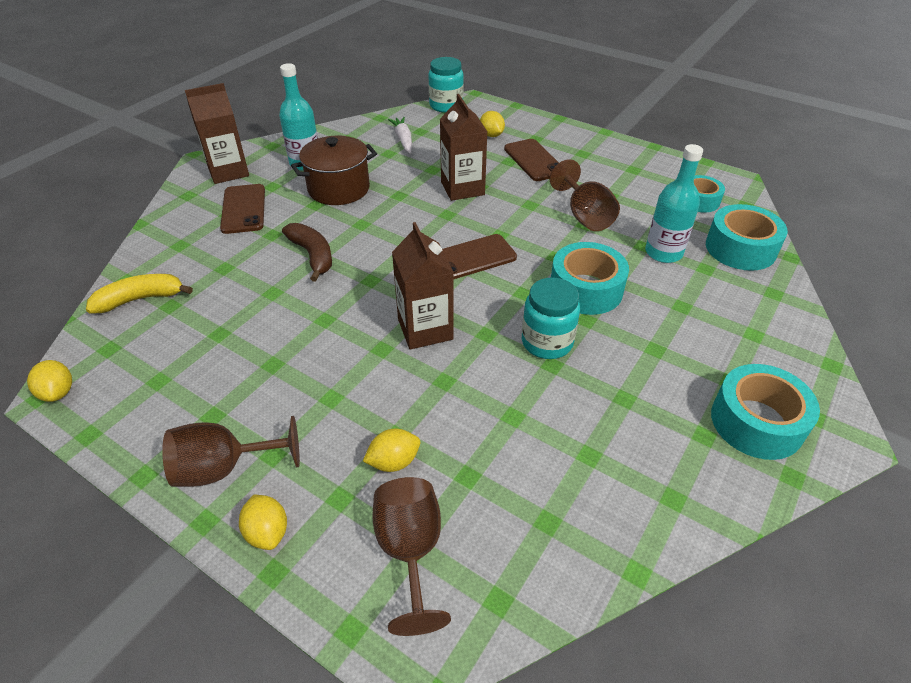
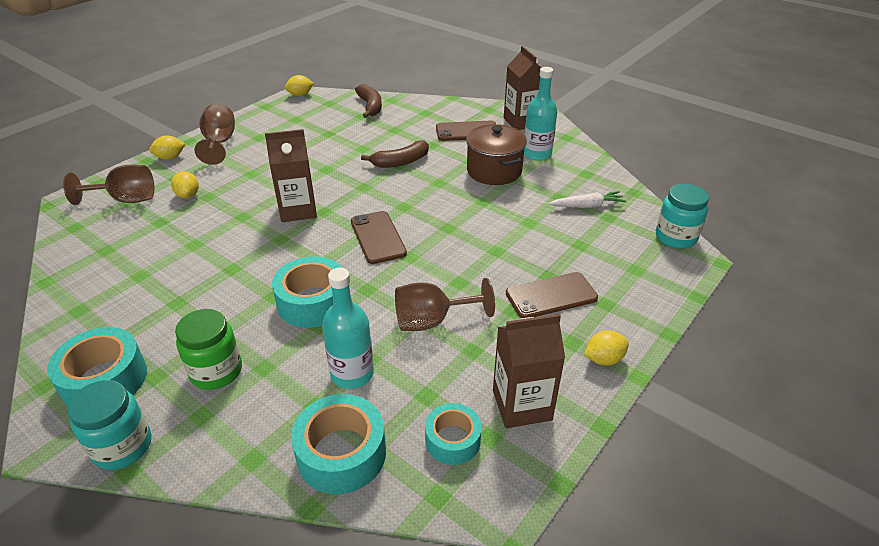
camera: 95 degrees right, 5 degrees down
yellow banana [86,274,193,314] -> brown banana [355,84,382,118]
brown carton [440,94,487,201] -> brown carton moved to [493,314,565,428]
yellow lemon [480,111,505,137] -> yellow lemon moved to [584,330,629,366]
turquoise jar [522,277,580,359] -> turquoise jar moved to [67,380,151,470]
none -> green jar [175,309,242,390]

